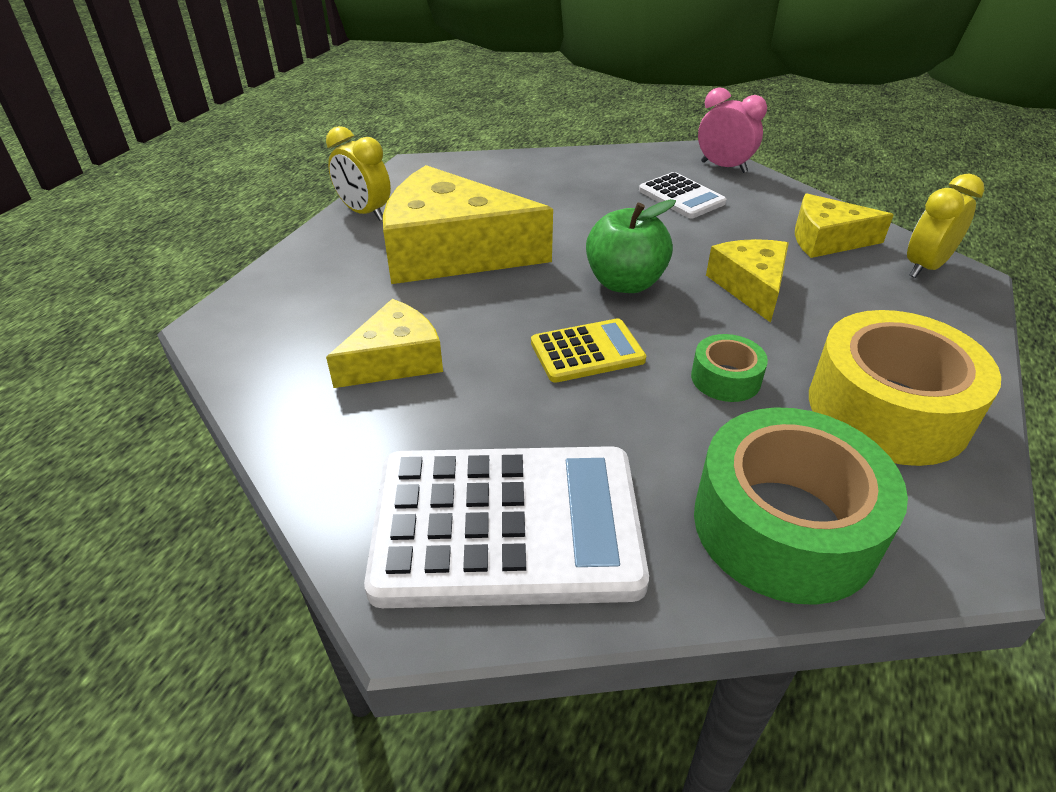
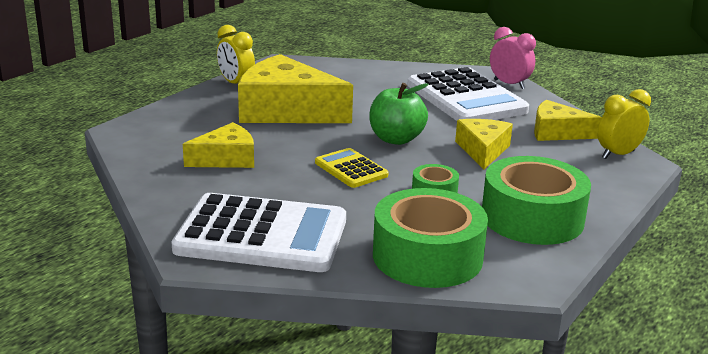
camera: 10 degrees right, 15 degrees down
yellow calculator [531,318,646,383] -> yellow calculator turned 120 degrees counterclockwise [315,148,389,188]
white calculator [639,172,727,218] -> white calculator [407,67,529,121], size x2.02
yellow tape [809,310,1001,466] -> green tape [482,156,591,245]

